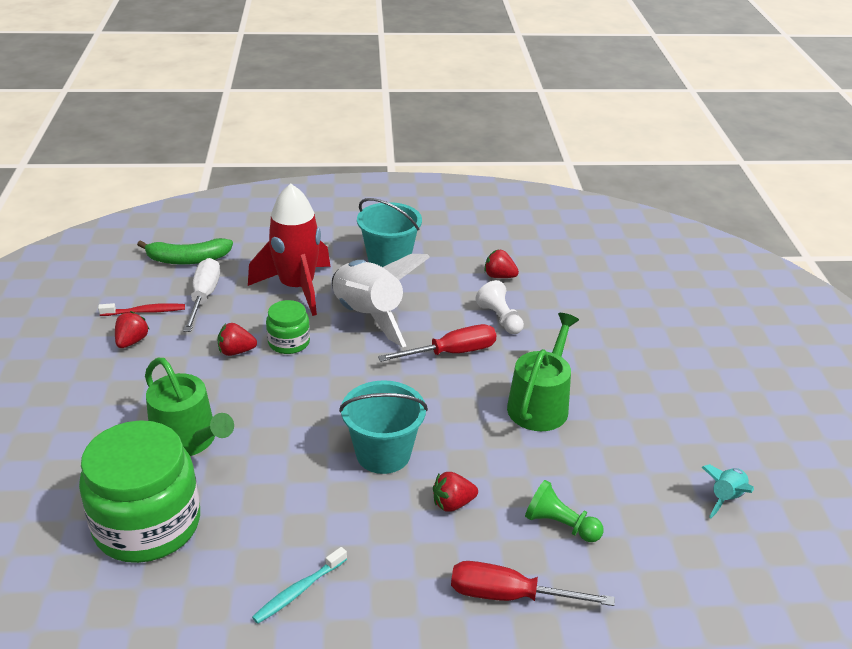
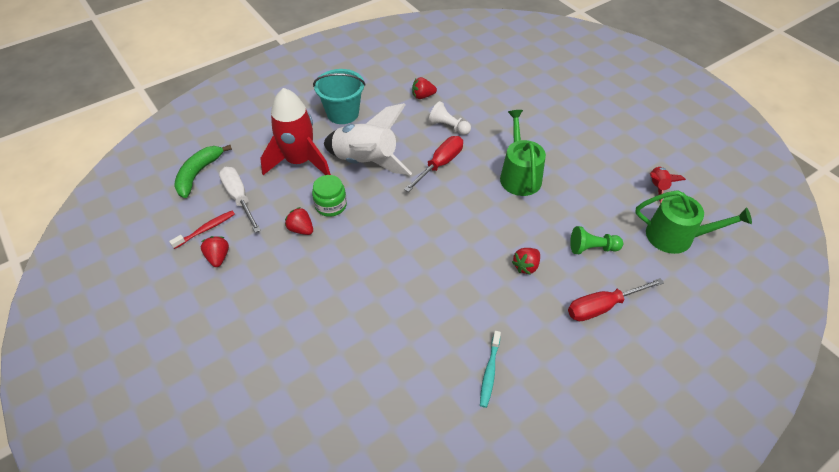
camera: 30 degrees left, 15 degrees up
green jar [79,420,200,563] -> none
green banana [137,238,233,265] -> green banana turned 150 degrees clockwise [174,145,232,198]
green watering can [145,358,234,456] -> green watering can moved to [635,190,752,254]
red strawberry [217,323,257,356] -> red strawberry turned 75 degrees clockwise [285,207,313,235]
turquoise bucket [339,380,428,474] -> none
turquoise rocket [702,464,754,518] -> red rocket [650,167,686,204]

